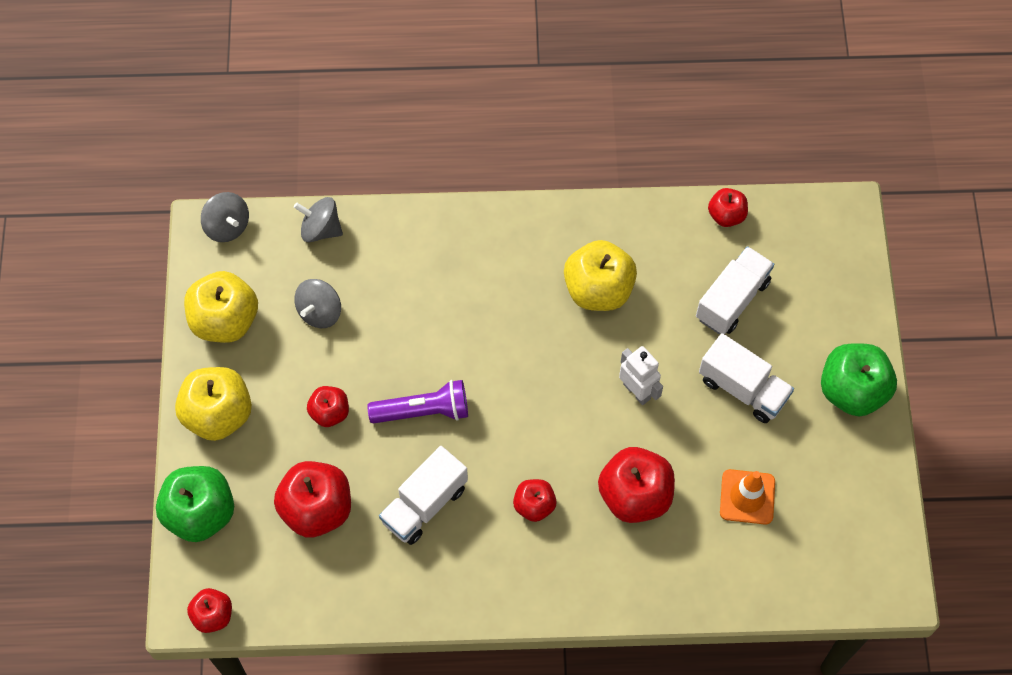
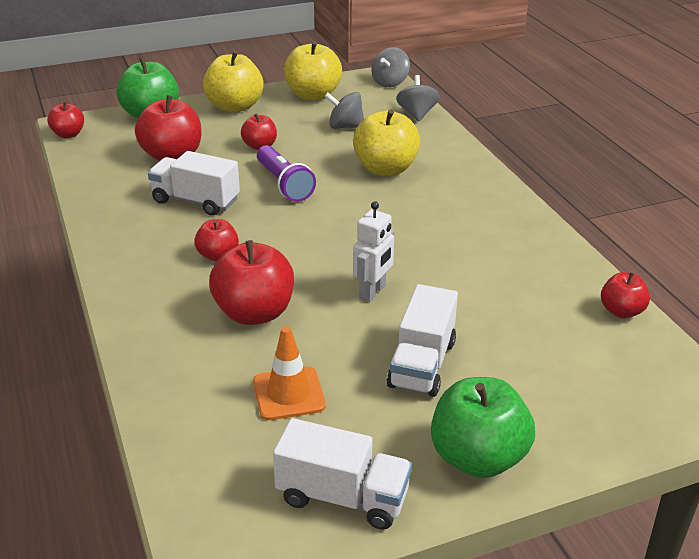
camera: 70 degrees right, 30 degrees down
yellow apple [564,240,637,311] -> yellow apple moved to [353,109,420,176]
white truck [696,246,774,334] -> white truck moved to [273,418,412,530]

